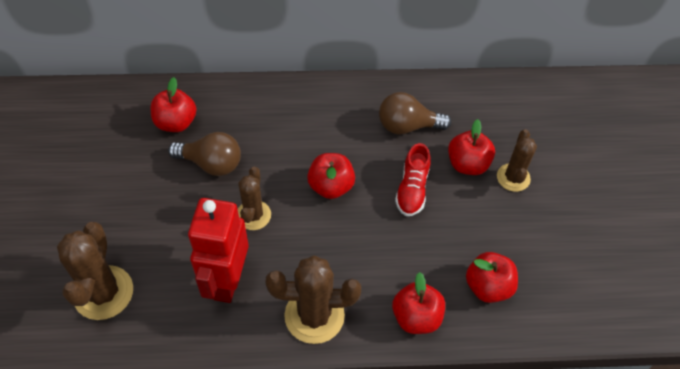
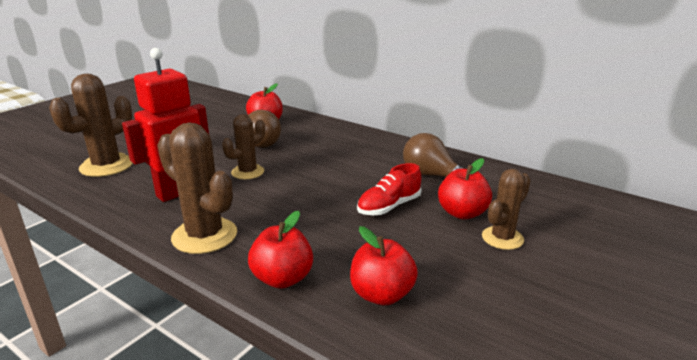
camera: 40 degrees right, 30 degrees down
red apple [307,153,355,199] -> none

